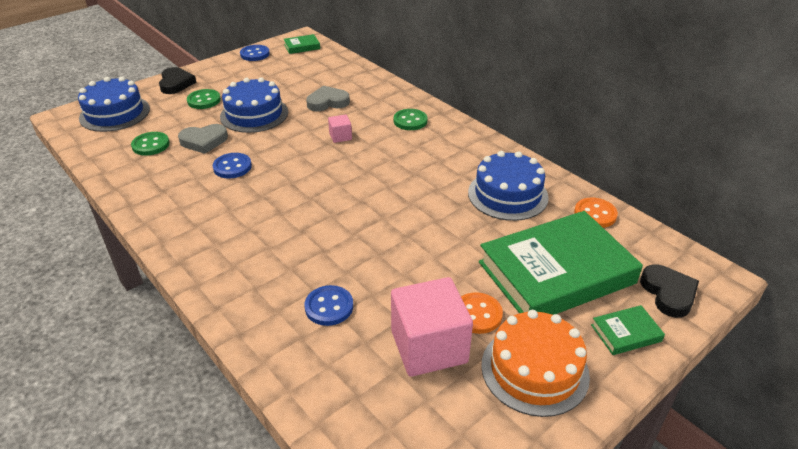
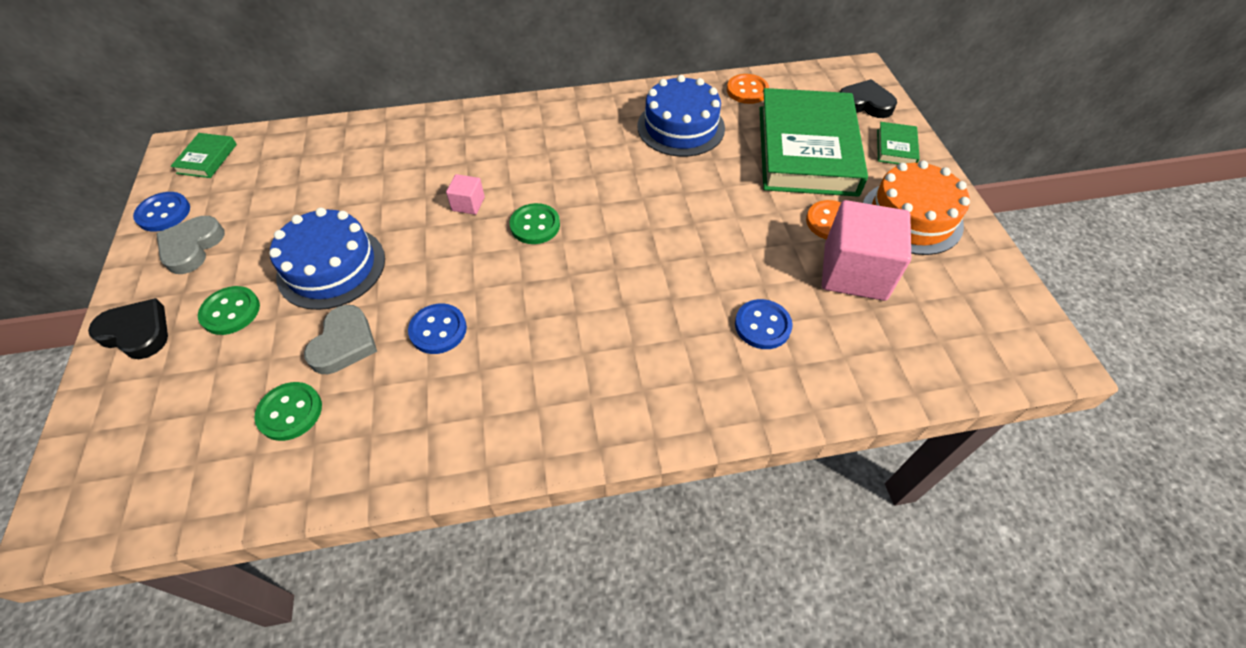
camera: 60 degrees left, 15 degrees up
blue cake [78,77,150,132] -> none
grey heart [306,86,350,111] -> grey heart moved to [157,216,225,274]
green button [394,109,428,130] -> green button moved to [510,203,560,244]

